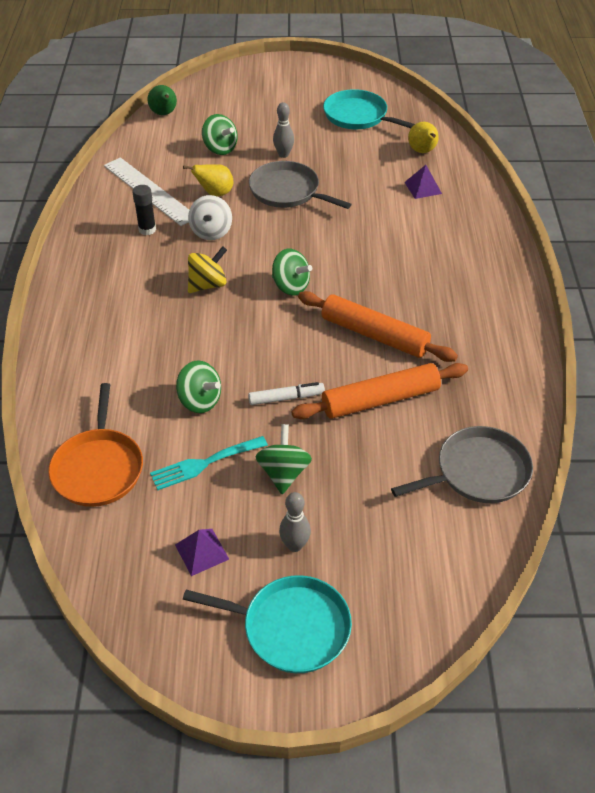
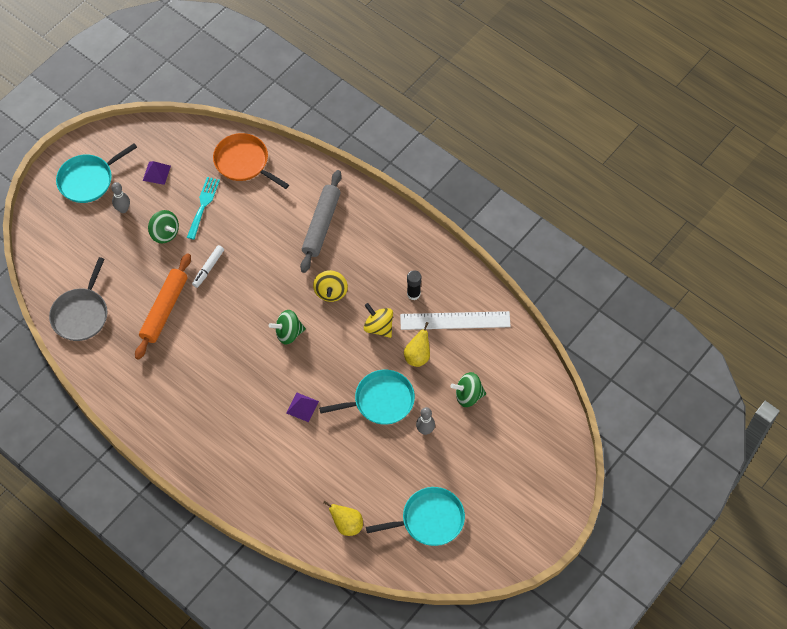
camera: 130 degrees right, 15 degrees up
green pear [147,85,177,115] -> none
green spinning top [176,360,221,413] -> none
white spinning top [188,195,232,240] -> yellow spinning top [364,303,393,338]
grey pan [249,161,351,209] -> turquoise pan [319,370,415,425]
orange rolling pin [298,291,458,362] -> none
purple pyramid [404,165,442,199] -> purple pyramid moved to [287,392,319,422]
none -> grey rolling pin [300,170,342,273]

